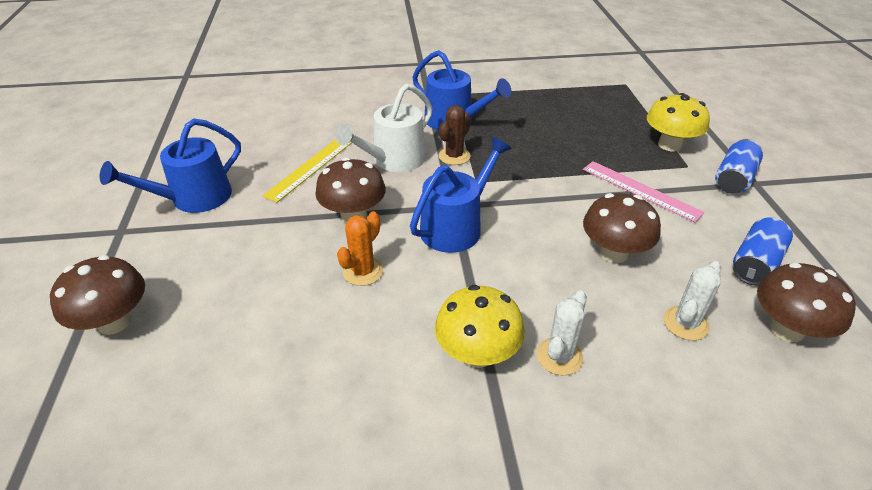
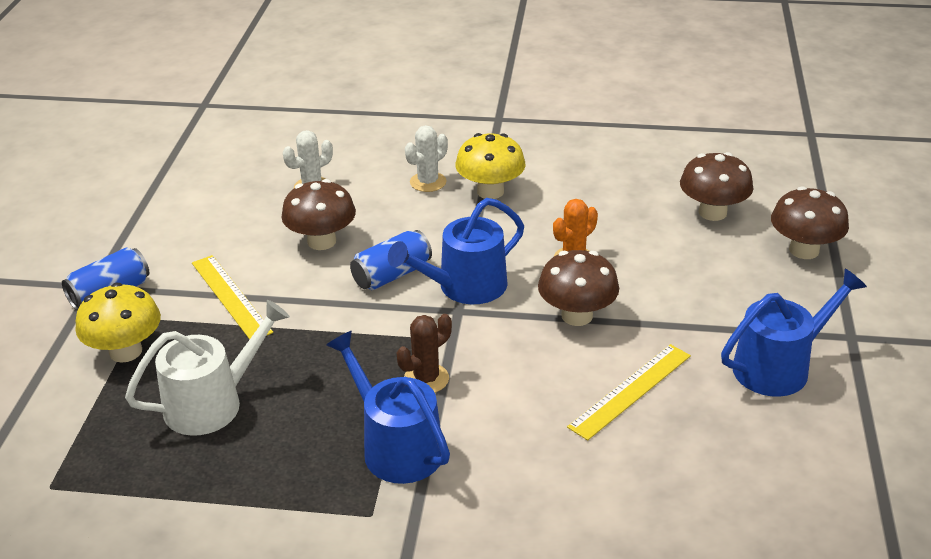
camera: 165 degrees left, 5 degrees down
white watering can [336,84,433,172] -> white watering can moved to [125,300,290,436]
pink ruler [583,161,705,222] -> yellow ruler [192,255,273,340]
blue can [733,218,793,285] -> blue can moved to [350,230,432,290]
brown mushroom [757,263,856,342] -> brown mushroom moved to [680,152,753,221]

